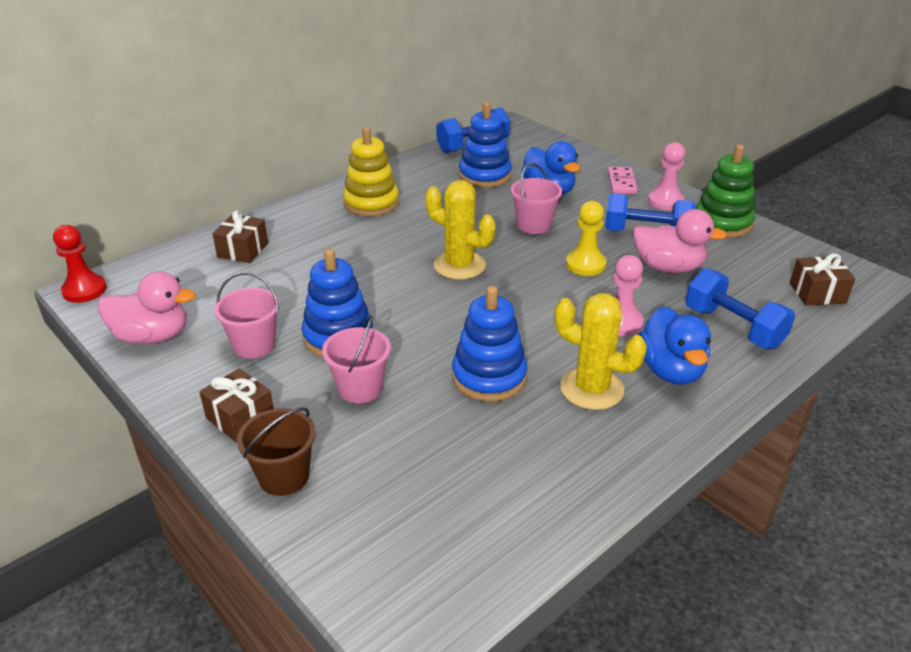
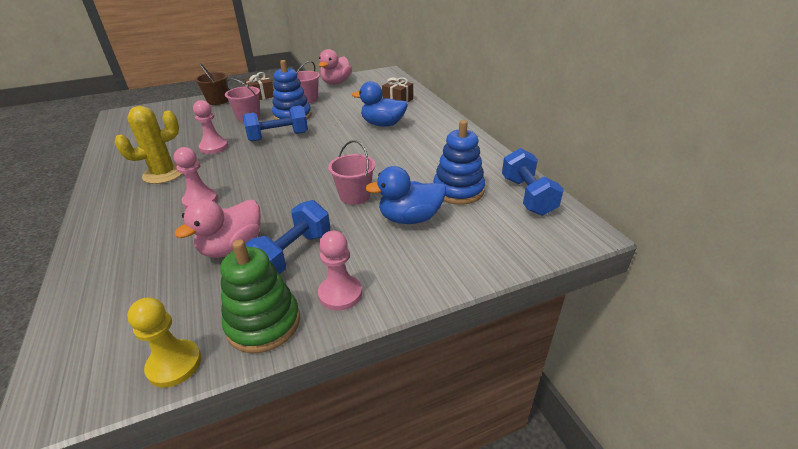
camera: 110 degrees right, 0 degrees up
red pawn [53,225,107,303] -> none
yellow stacking toy [343,127,399,217] -> none
yellow cactus [425,180,496,280] -> none
blue stacking toy [452,286,527,402] -> pink pawn [193,100,228,154]
yellow pawn [566,201,606,276] -> yellow pawn moved to [127,298,201,388]
pink domino [608,167,637,194] -> none
blue duck [639,306,711,385] -> blue duck moved to [352,81,408,127]
blue dumbbell [685,268,795,349] -> blue dumbbell moved to [243,105,308,142]
brown gift [790,254,855,305] -> none

